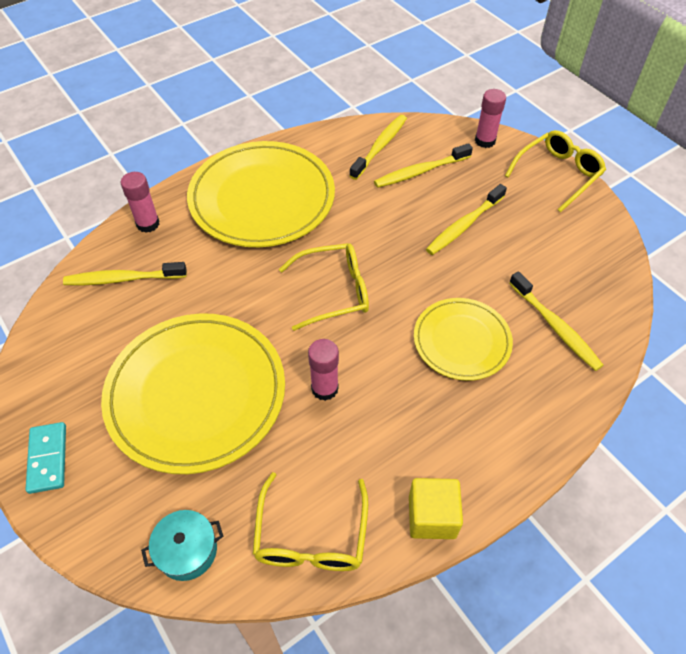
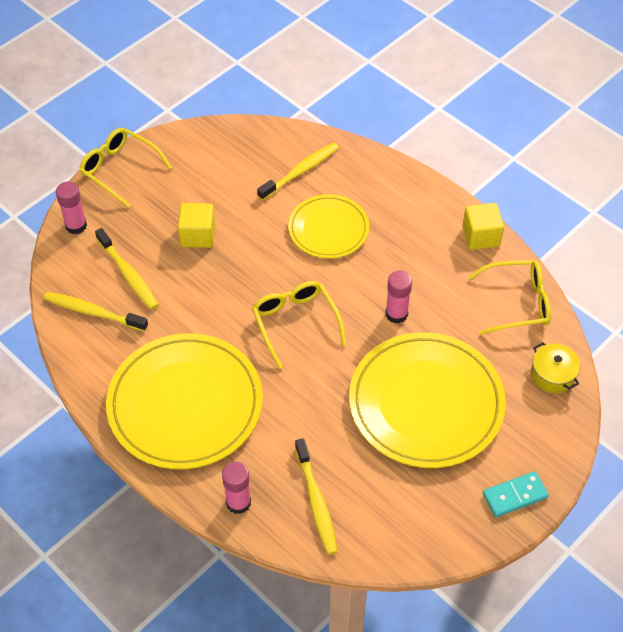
camera: 100 degrees left, 0 degrees up
turquoise pot [141,510,223,581] -> yellow pot [531,342,580,394]
yellow toothbrush [426,184,507,255] -> yellow cube [178,203,215,248]

